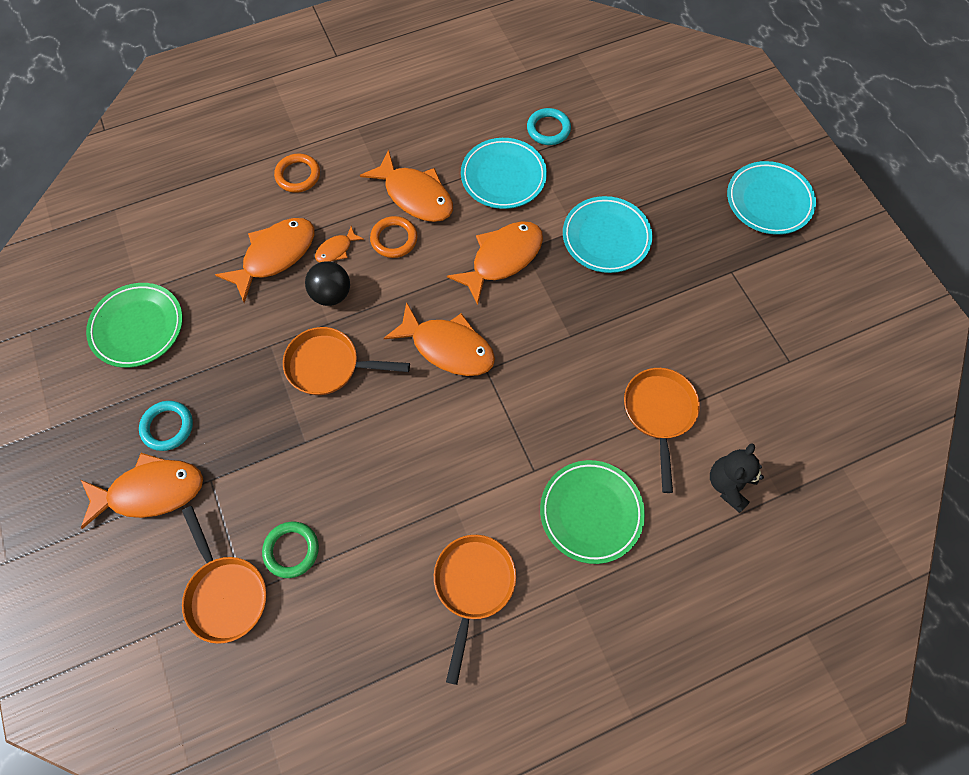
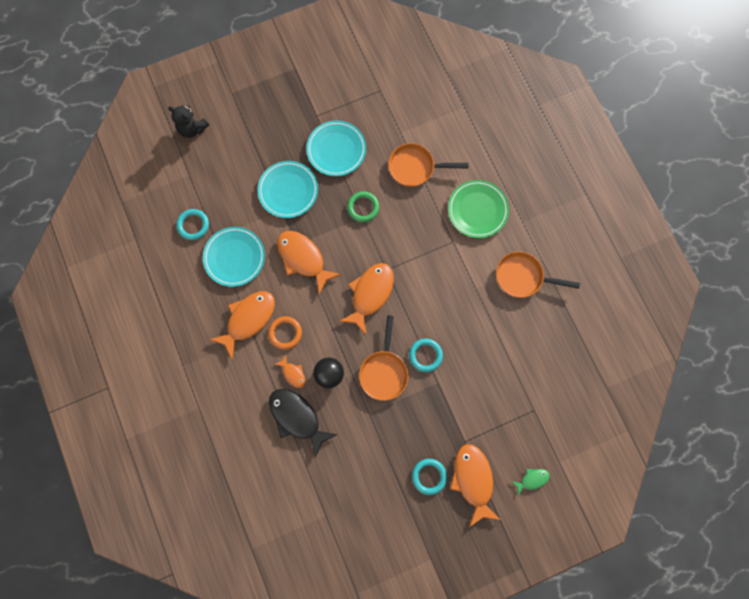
camera: 90 degrees left, 10 degrees up
green plate [86,283,183,368] -> none
orange pan [182,506,266,644] -> none
orange fish [215,218,314,303] -> black fish [269,389,338,458]
green ring [262,522,319,578] -> green ring moved to [347,191,379,222]
orange ring [274,154,320,193] -> none
black teddy bear [710,443,764,513] -> black teddy bear moved to [168,105,209,138]
turquoise plate [727,161,816,235] -> turquoise plate moved to [306,120,366,176]
none -> turquoise ring [409,339,443,372]
none -> green fish [512,469,550,496]

